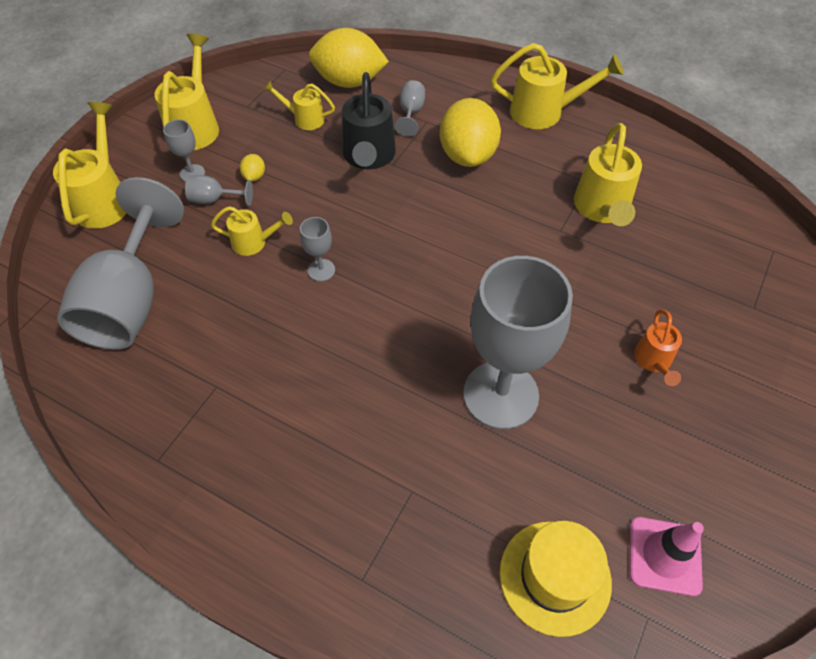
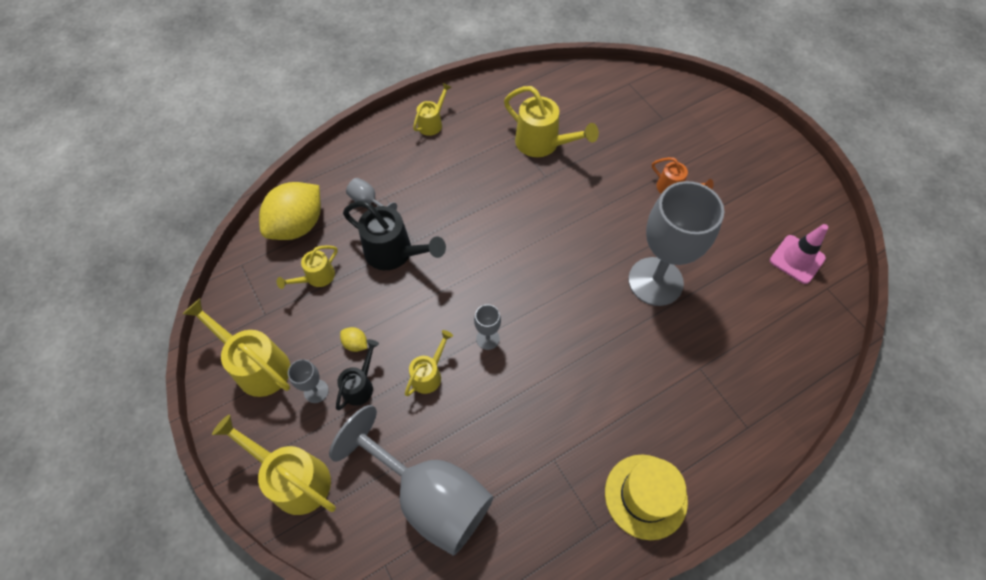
camera: 60 degrees left, 5 degrees up
grey goblet [185,175,253,206] -> black watering can [336,339,379,410]
yellow lemon [440,98,501,167] -> none
yellow watering can [491,43,624,129] -> yellow watering can [413,83,452,136], size x0.58
yellow hat [500,521,612,637] -> yellow hat moved to [605,454,688,540]

